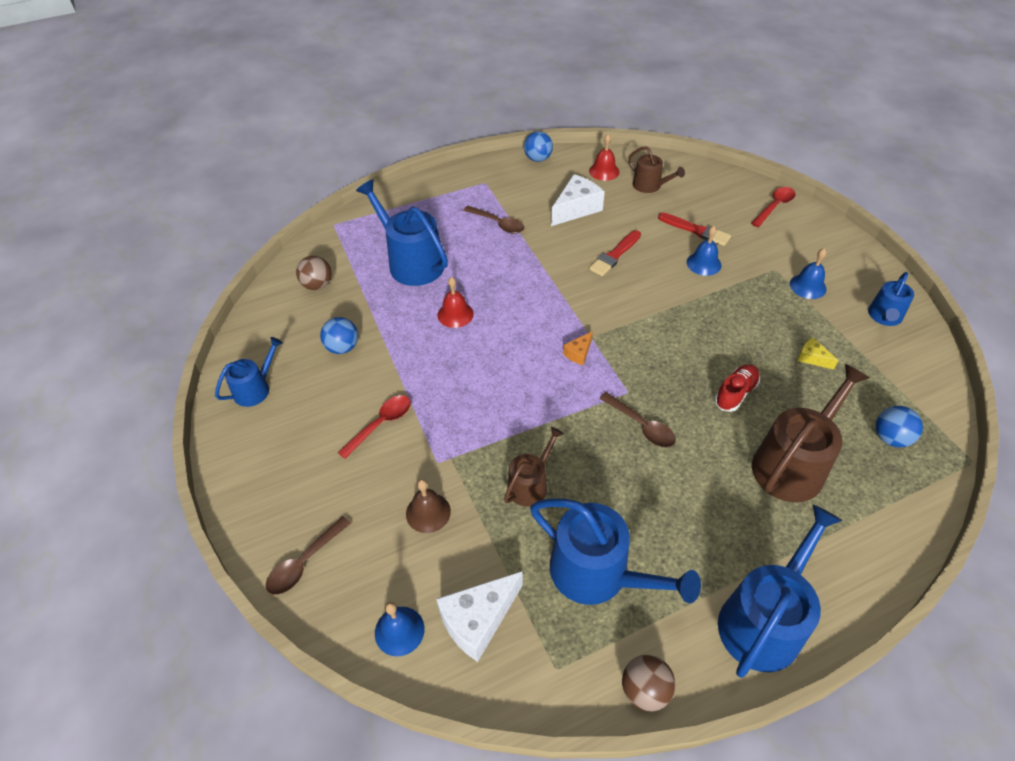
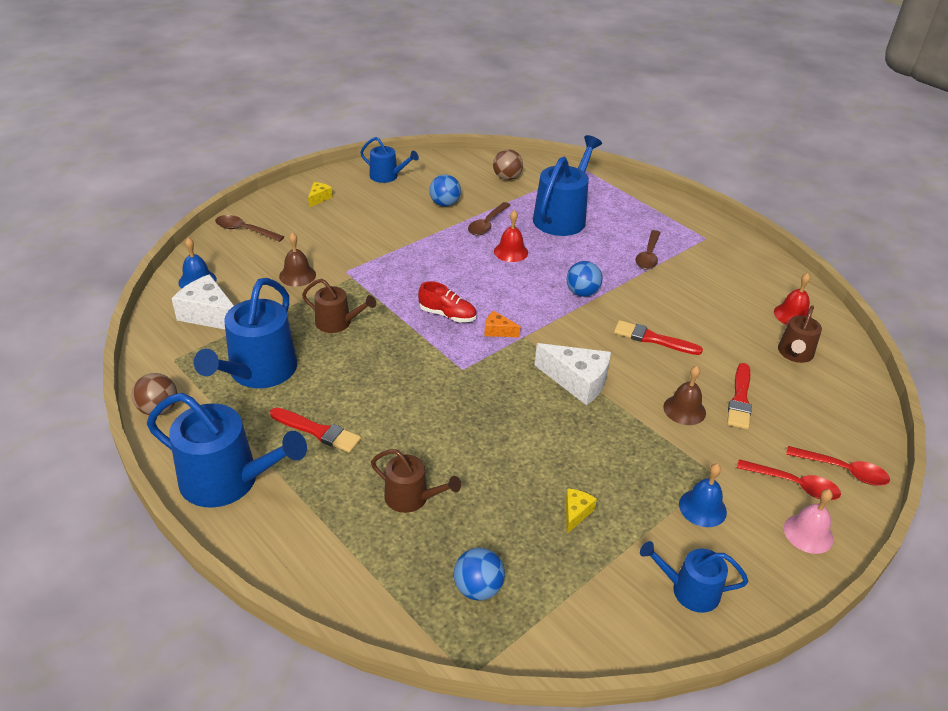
camera: 70 degrees right, 10 degrees down
red spoon [338,395,411,459] -> red spoon moved to [737,459,841,500]
blue ball [524,131,553,162] -> blue ball moved to [567,261,603,297]
white cheese [551,174,605,226] -> white cheese moved to [534,343,611,405]
brown spoon [599,392,676,448] -> brown spoon moved to [468,202,511,236]
blue bell [687,226,721,276] -> brown bell [663,366,706,425]
red shoe [715,364,760,412] -> red shoe moved to [418,281,477,323]
brown watering can [752,364,870,502] -> brown watering can [371,449,461,513], size x0.56
none -> red brush [270,407,361,453]
none -> yellow cheese [308,182,333,208]
none -> pink bell [784,489,833,554]

